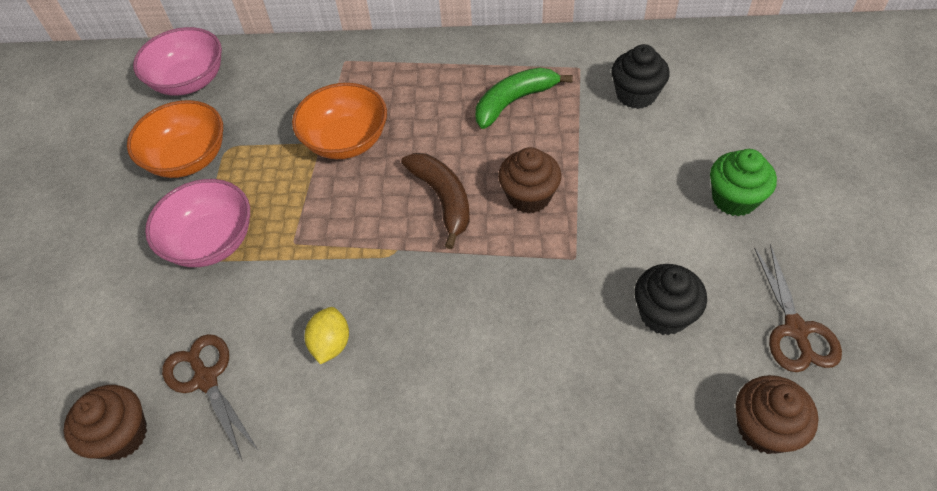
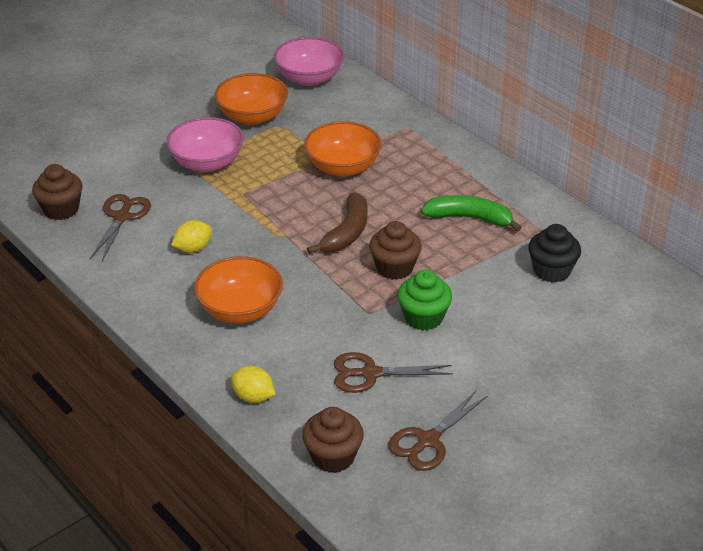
camera: 45 degrees right, 15 degrees down
black cupcake [634,264,707,335] -> brown scissors [334,352,453,393]
green cupcake [710,149,777,216] -> green cupcake moved to [398,270,452,330]
none -> orange bowl [194,256,283,323]
none -> yellow lemon [231,366,275,403]

